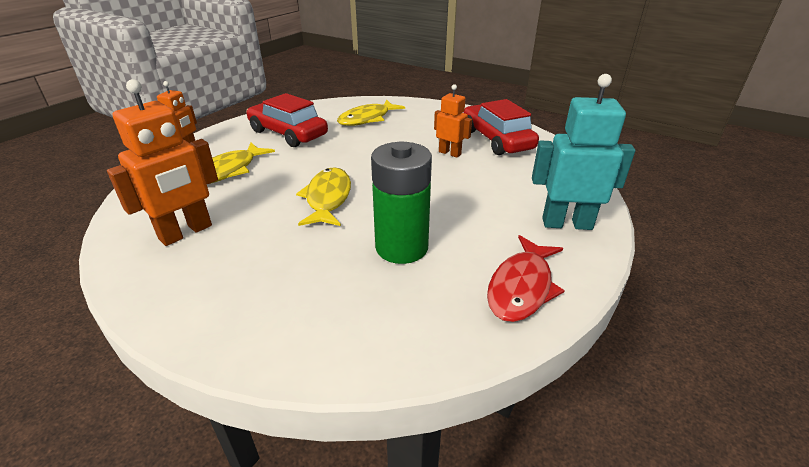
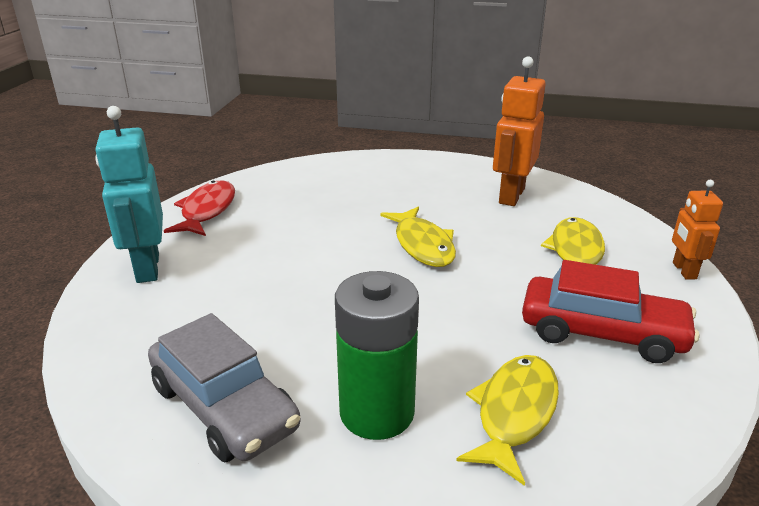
camera: 160 degrees right, 5 degrees down
green battery [371,141,432,264] -> green battery moved to [335,271,419,440]
orange robot [434,84,472,158] -> none
red car [463,99,539,155] -> grey car [148,313,300,462]
turquoise robot [532,74,635,230] -> turquoise robot turned 90 degrees clockwise [95,106,163,283]

